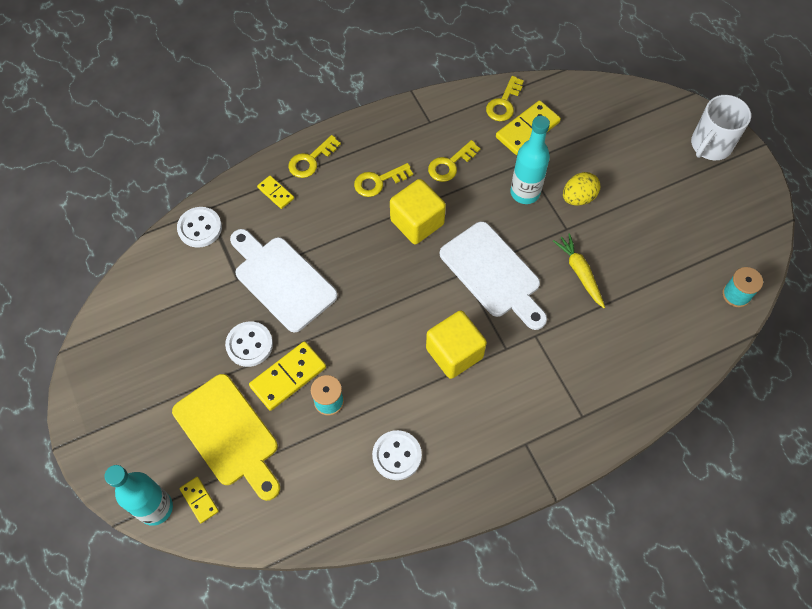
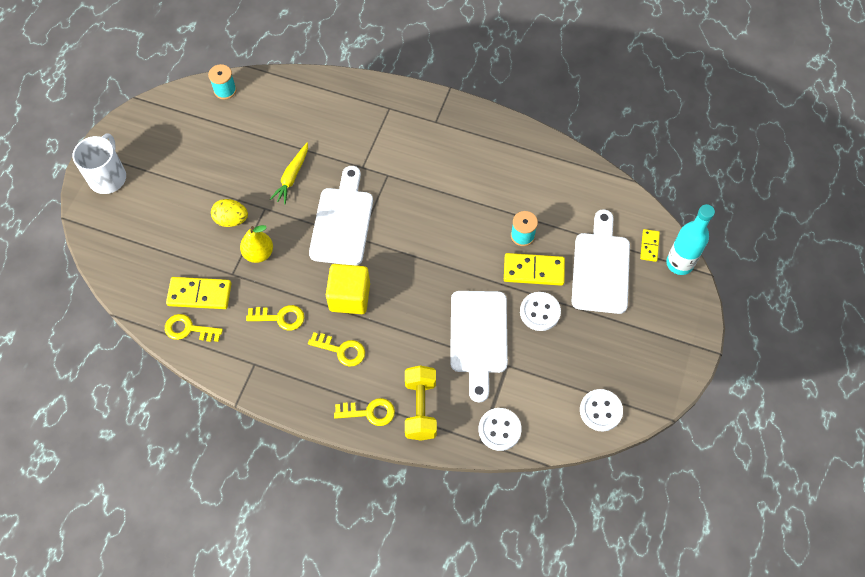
camera: 135 degrees left, 0 degrees up
yellow cutting board [172,374,280,501] -> white cutting board [572,209,630,314]
yellow domino [257,176,294,209] -> yellow dumbbell [405,365,437,441]
white button [372,430,422,480] -> white button moved to [580,389,623,432]
yellow cube [426,310,487,379] -> none
yellow key [486,76,524,121] -> yellow key turned 150 degrees counterclockwise [165,314,223,342]
turquoise bottle [510,116,550,204] -> yellow pear [240,225,273,263]
white mug [691,95,751,160] -> white mug turned 75 degrees counterclockwise [73,134,126,194]

